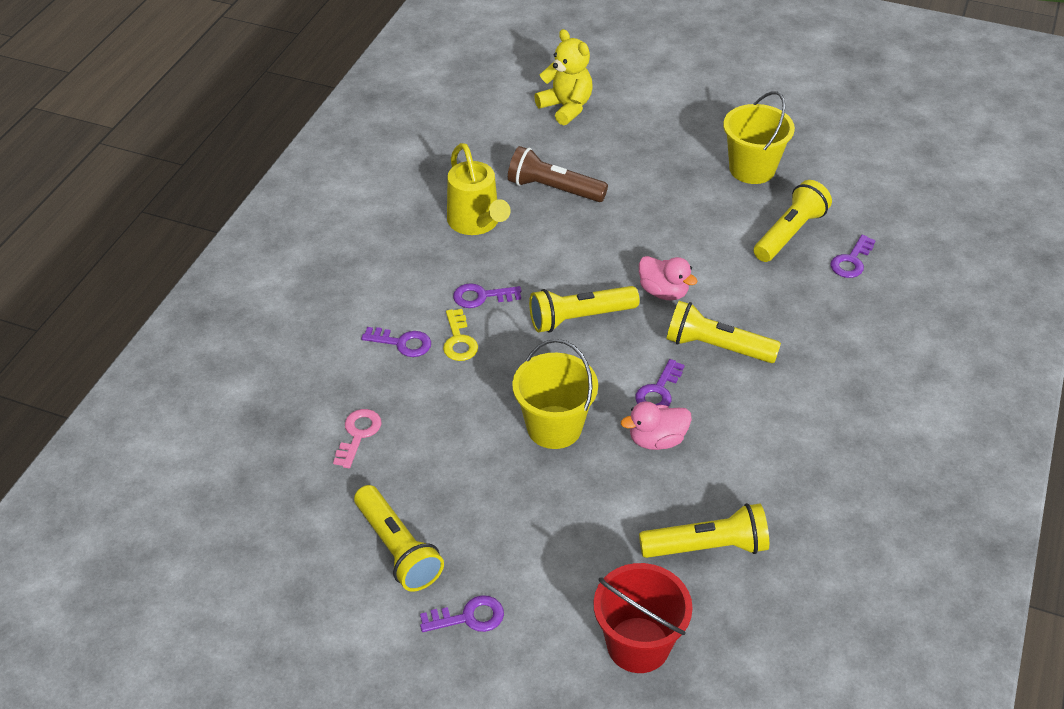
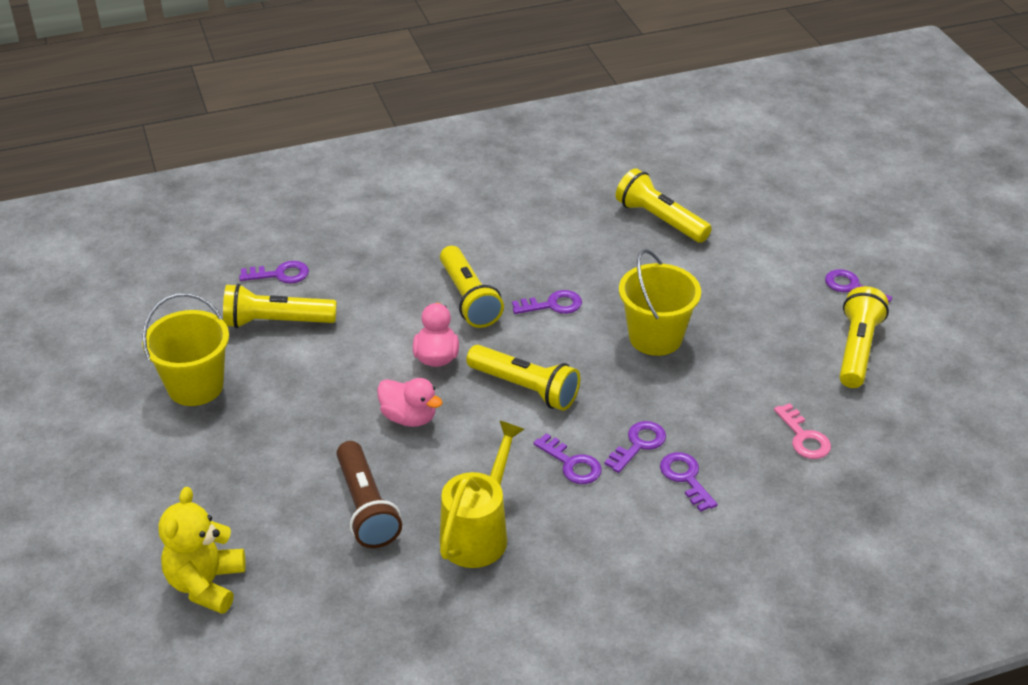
camera: 130 degrees left, 5 degrees down
pink key [333,409,382,468] -> pink key turned 90 degrees counterclockwise [774,403,831,459]
yellow key [443,309,478,361] -> purple key [605,421,666,473]
red bucket [593,563,693,673] -> none
pink duck [621,401,692,450] -> pink duck moved to [377,378,443,427]

